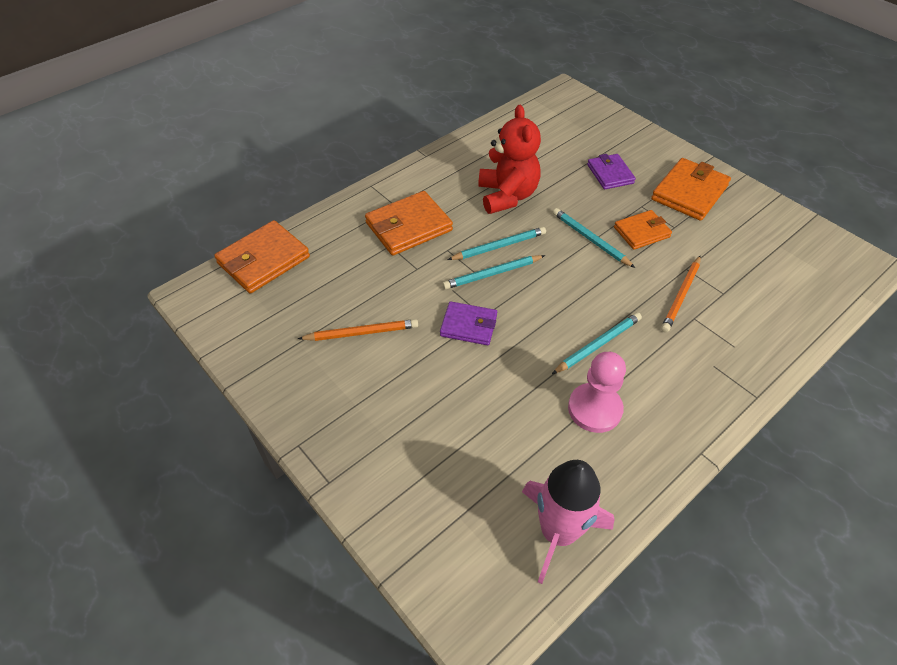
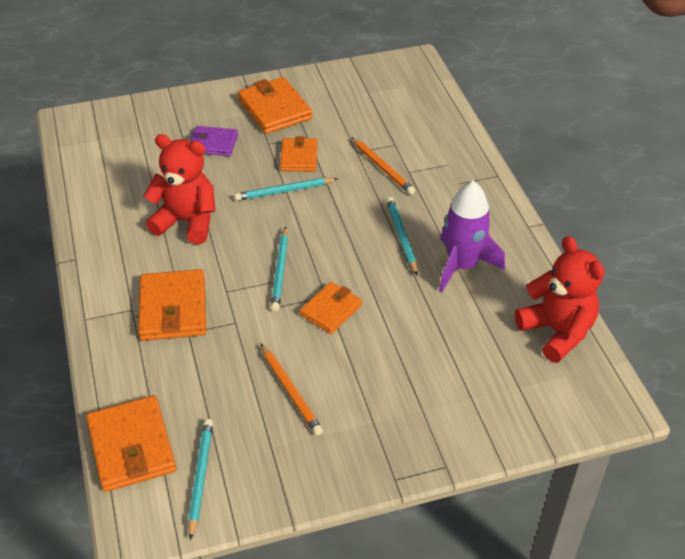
camera: 65 degrees left, 5 degrees down
orange pencil [298,319,418,341] -> orange pencil turned 135 degrees clockwise [260,343,323,435]
purple wallet [440,301,497,345] -> orange wallet [300,282,362,334]
turquoise pencil [447,227,546,260] -> turquoise pencil moved to [188,419,213,540]
pink rocket [522,460,615,584] -> red teddy bear [515,236,605,363]
pink pawn [568,352,626,433] -> purple rocket [439,181,505,292]

